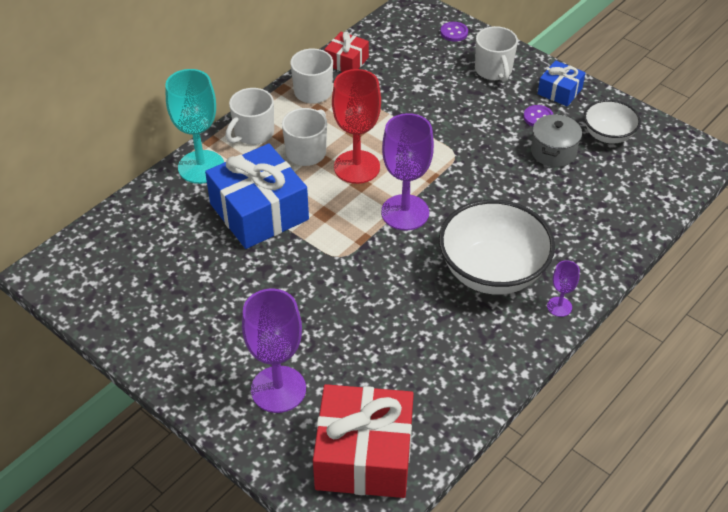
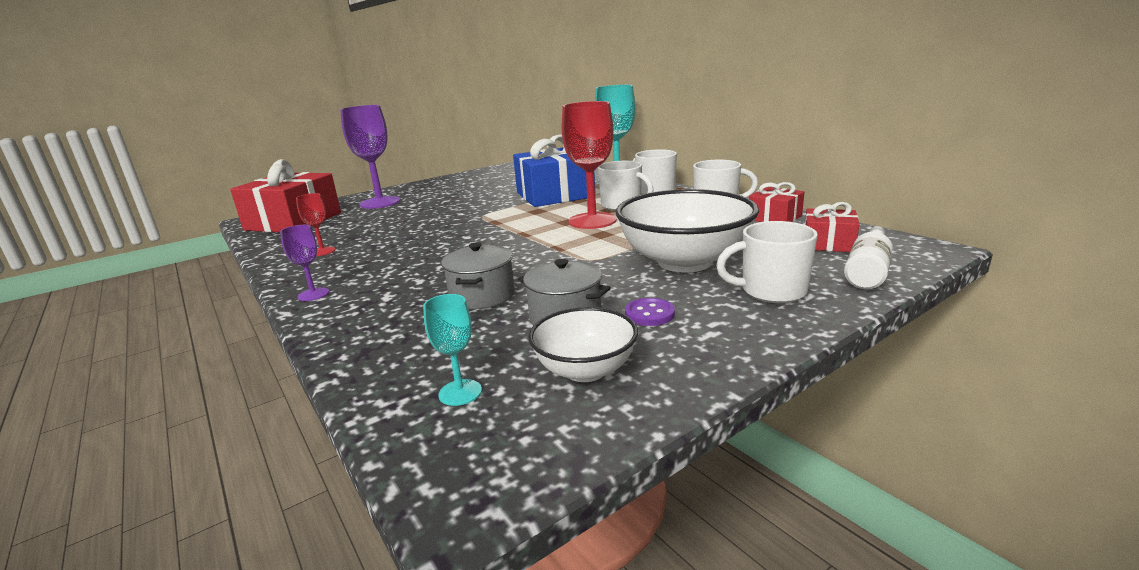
camera: 105 degrees right, 25 degrees down
purple goblet [381,113,434,230] -> none
white bowl [439,199,555,295] -> white bowl moved to [616,189,759,273]
purple button [440,22,468,42] -> white bottle [844,226,893,289]
blue gift [538,60,586,106] -> none
none -> red goblet [296,193,336,256]
none -> turquoise goblet [423,294,482,406]
none -> grey pot [441,243,515,309]
none -> red gift [805,202,860,252]

